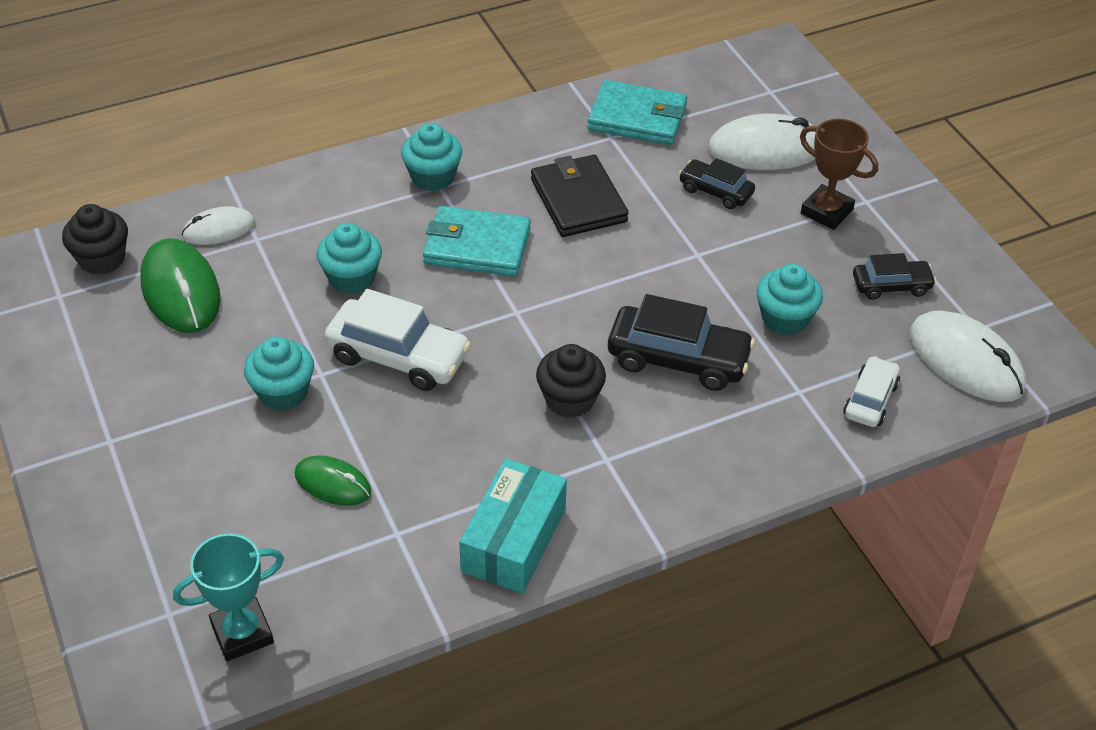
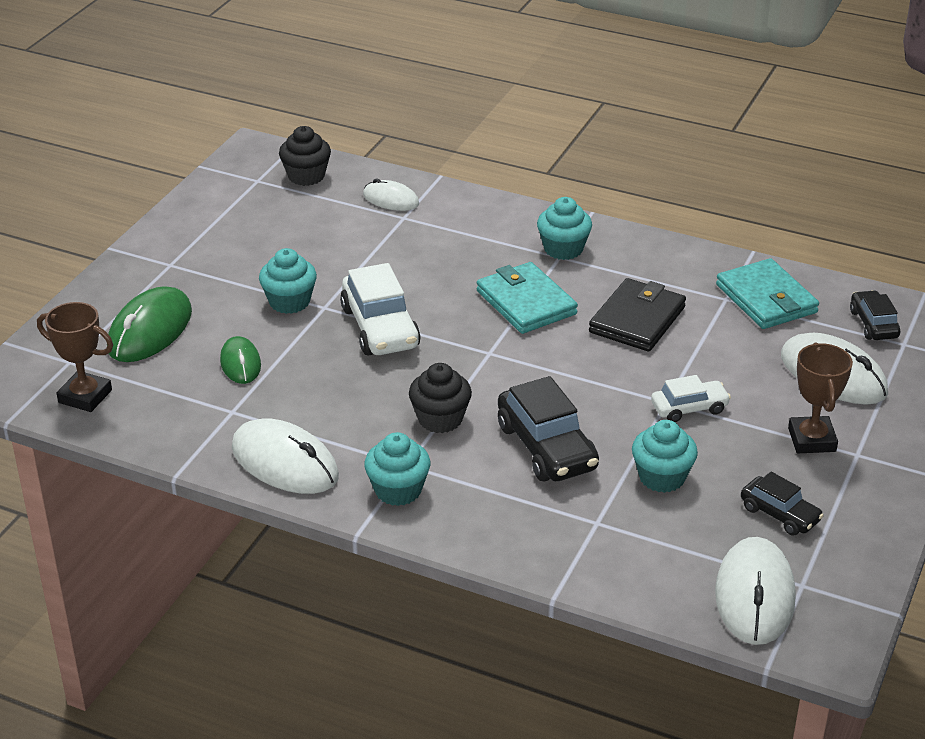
camera: 50 degrees right, 10 degrees down
green mouse [140,238,221,333] -> green mouse moved to [108,286,192,362]
turquoise trophy [173,533,284,661] -> brown trophy [37,302,113,412]
turquoise cupcake [316,223,382,294] -> turquoise cupcake moved to [364,432,430,506]
turquoise box [459,458,567,594] -> white mouse [232,418,339,494]
black car [679,158,755,209] -> black car moved to [850,290,900,340]
white car [843,356,900,427] -> white car moved to [651,375,731,422]

